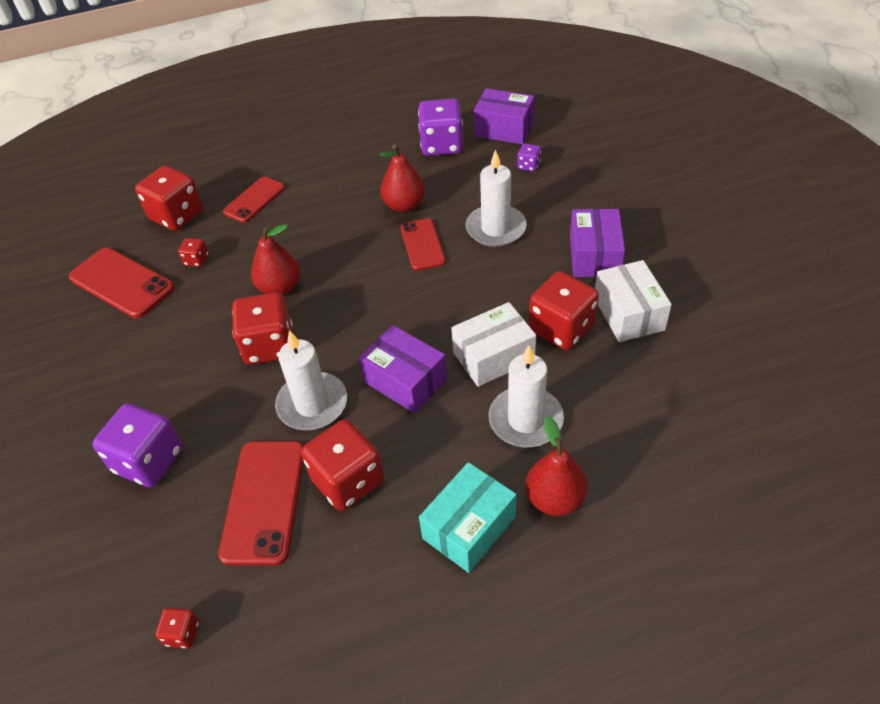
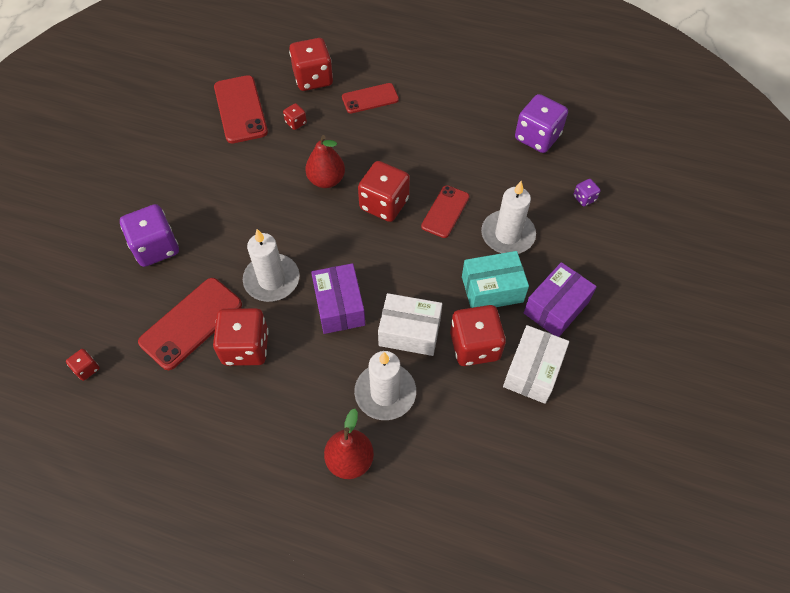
camera: 35 degrees right, 10 degrees up
red dice [232,292,293,365] -> red dice moved to [358,161,410,222]
red pear [380,144,425,212] -> none
turquoise box [419,462,516,573] -> turquoise box moved to [462,251,529,308]
purple box [473,88,535,144] -> none

